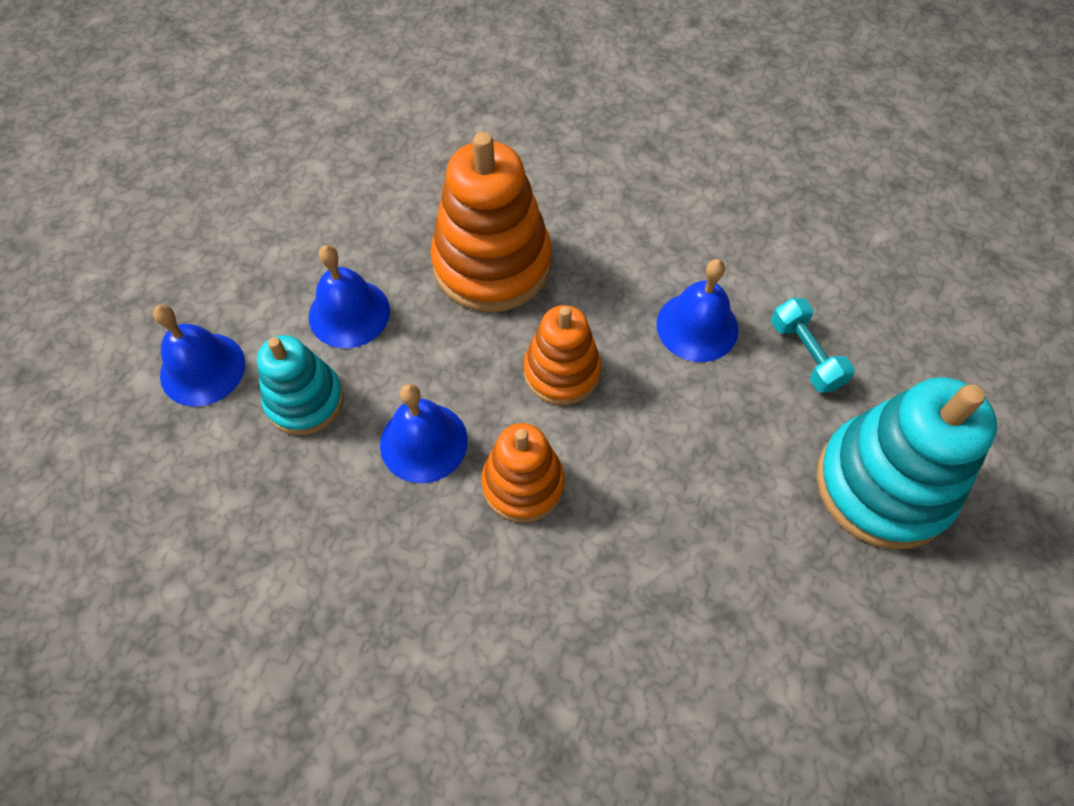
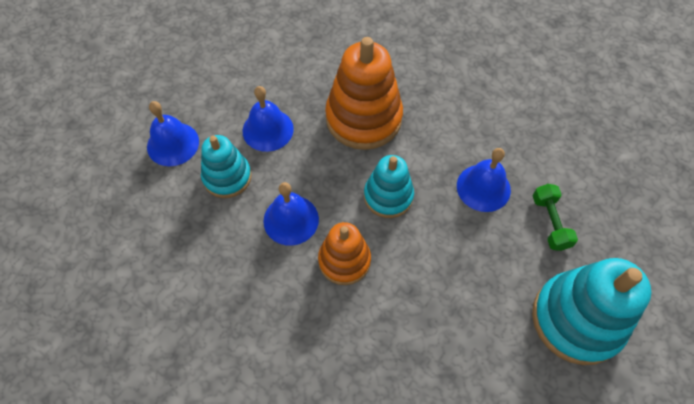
camera: 15 degrees right, 0 degrees up
orange stacking toy [524,305,601,405] -> turquoise stacking toy [364,155,414,218]
turquoise dumbbell [771,298,855,393] -> green dumbbell [533,184,578,251]

